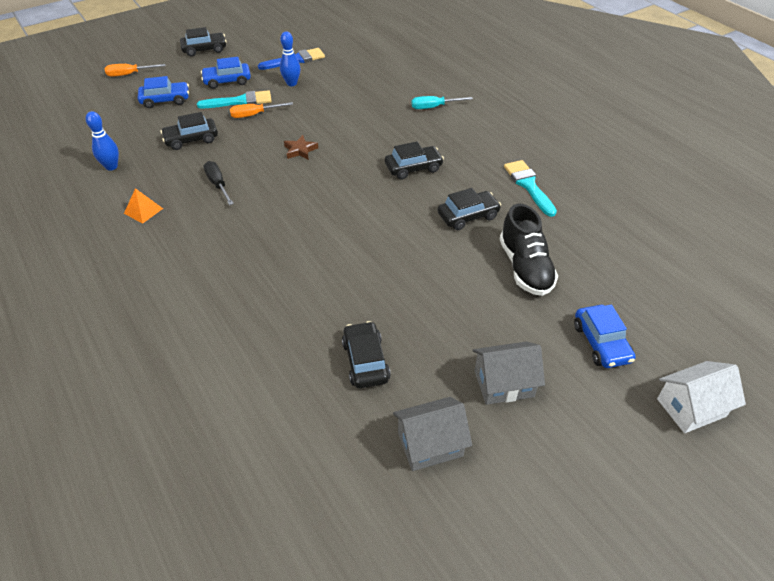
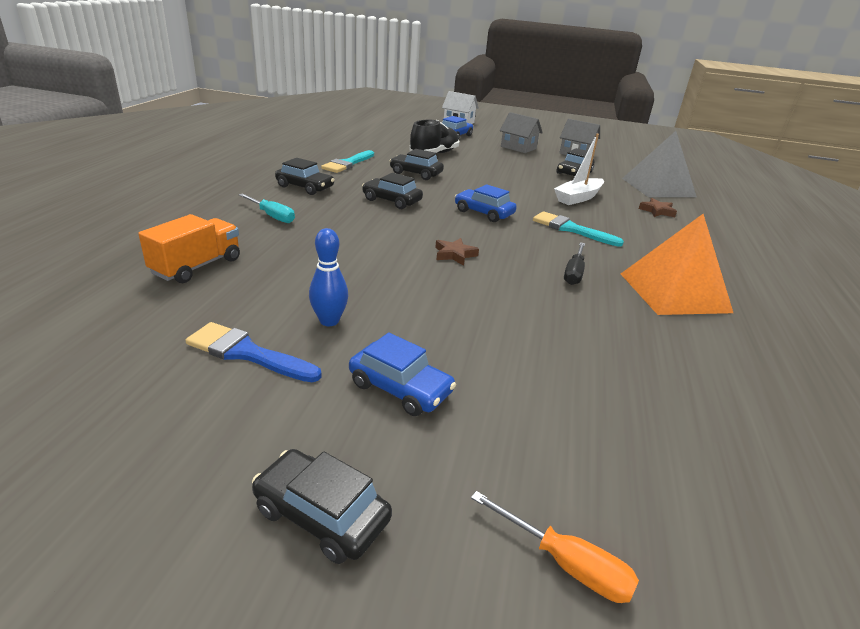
camera: 135 degrees left, 15 degrees down
blue bowling pin [85,111,119,171] -> none
orange pyramid [124,188,163,224] -> orange pyramid [621,214,733,315], size x2.33
blue car [138,76,189,108] -> blue car moved to [455,184,517,222]
black car [161,112,218,150] -> black car moved to [275,158,334,195]
turquoise brush [197,90,272,108] -> turquoise brush moved to [533,211,624,247]
orange screwdriver [230,102,293,118] -> none
none -> orange truck [138,214,240,283]
none -> white boat [554,134,604,205]
none -> grey pyramid [622,131,697,197]
none -> brown star [639,198,677,217]

